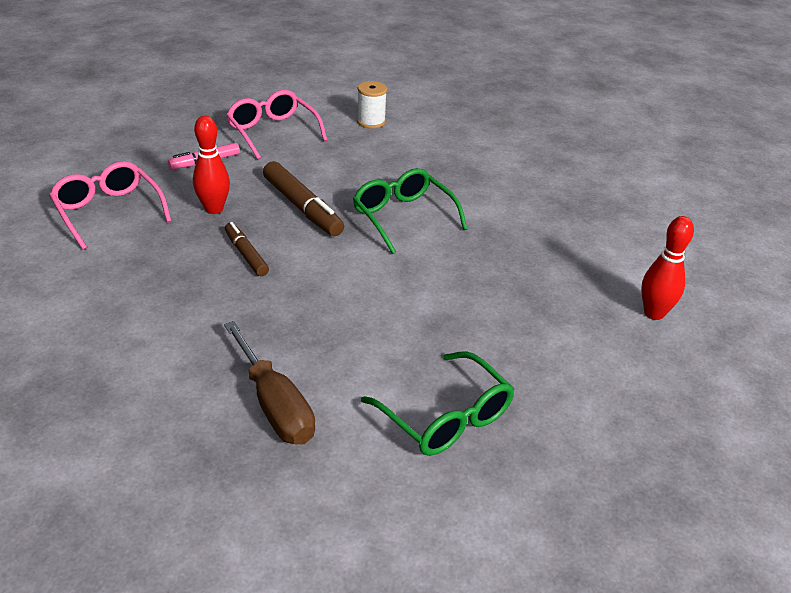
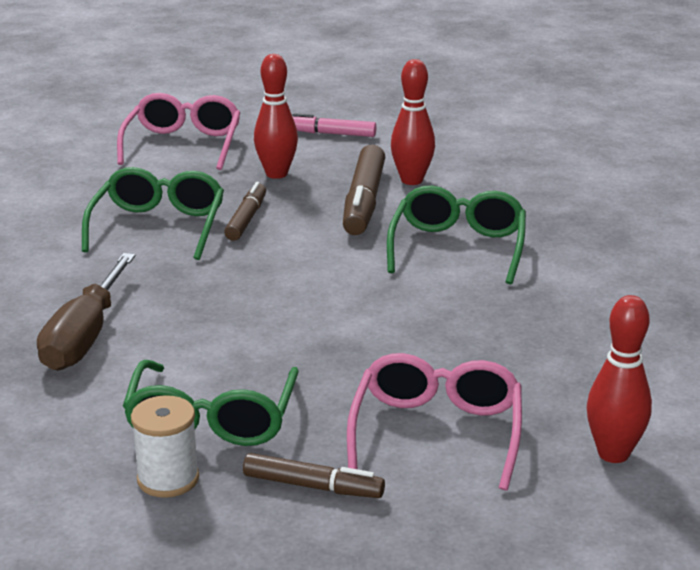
camera: 45 degrees right, 10 degrees down
pink glasses [226,90,327,160] -> pink glasses moved to [347,353,522,491]
white spool [357,81,387,128] -> white spool moved to [131,395,199,498]
none -> green glasses [82,167,224,260]
none -> brown marker [243,453,385,498]
none -> red bowling pin [391,59,435,185]

